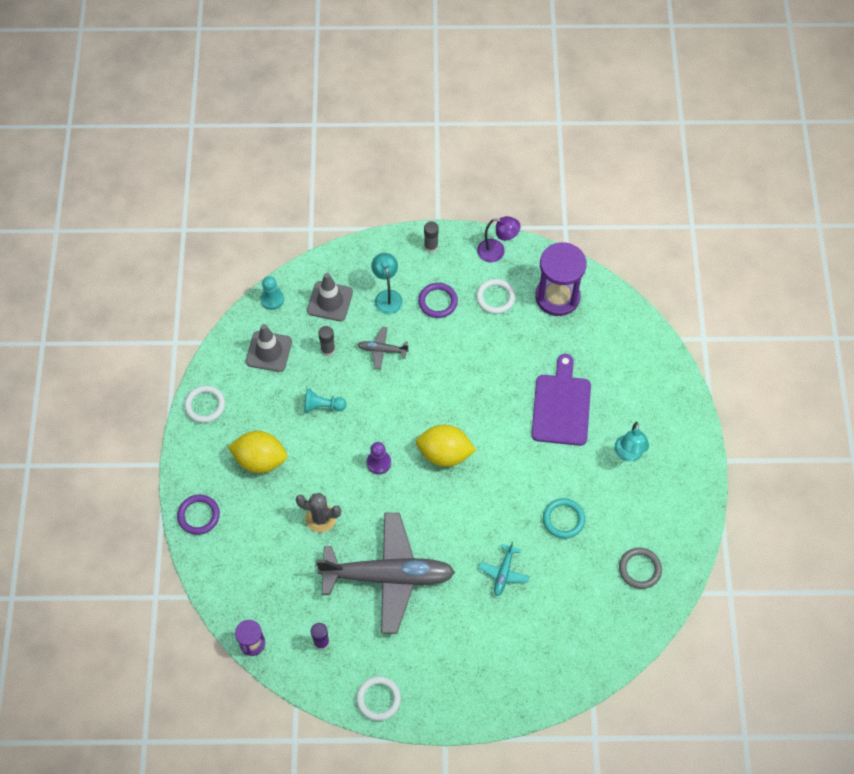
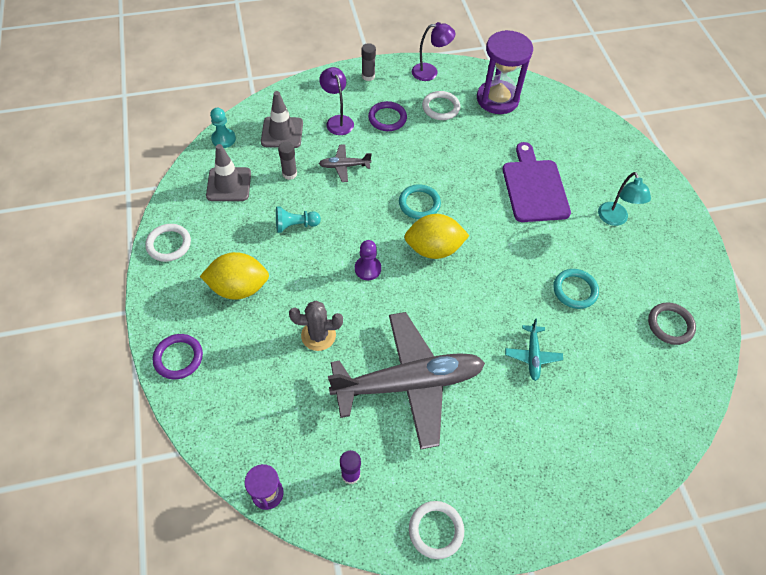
camera: 15 degrees left, 5 degrees down
turquoise lamp [371,253,403,314] -> purple lamp [319,67,354,135]
none -> turquoise ring [399,184,441,219]

